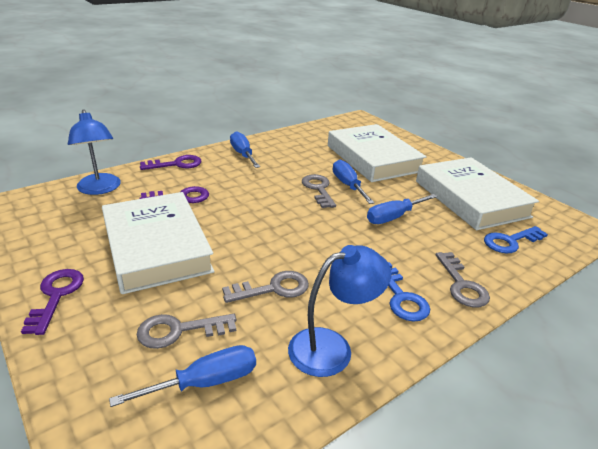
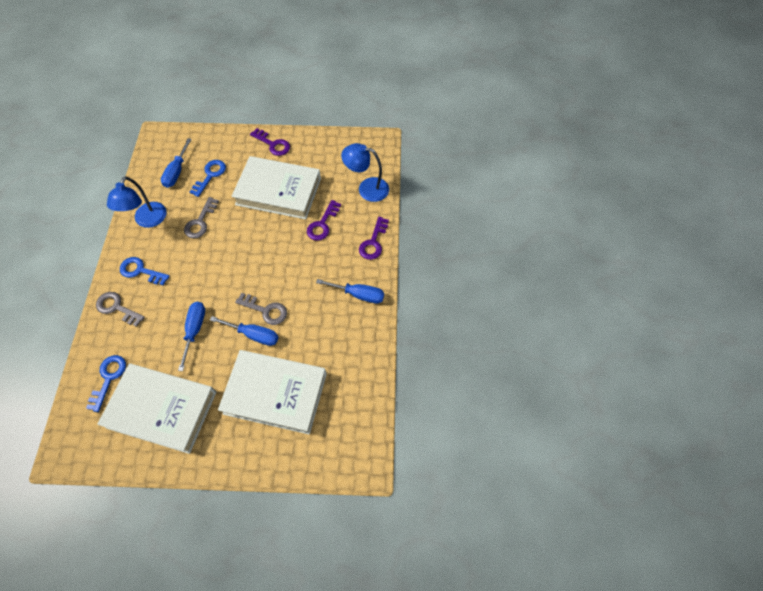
camera: 130 degrees right, 30 degrees up
grey key [137,314,236,349] -> blue key [190,160,226,197]

